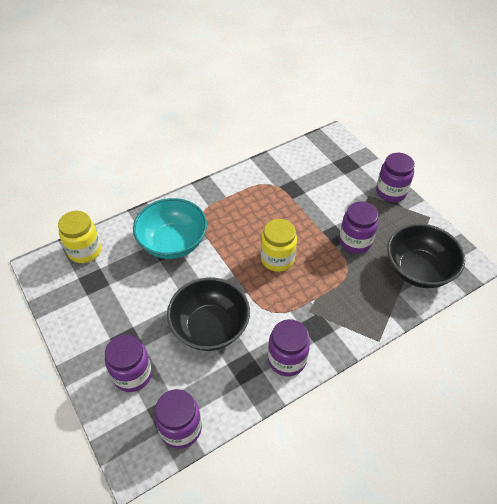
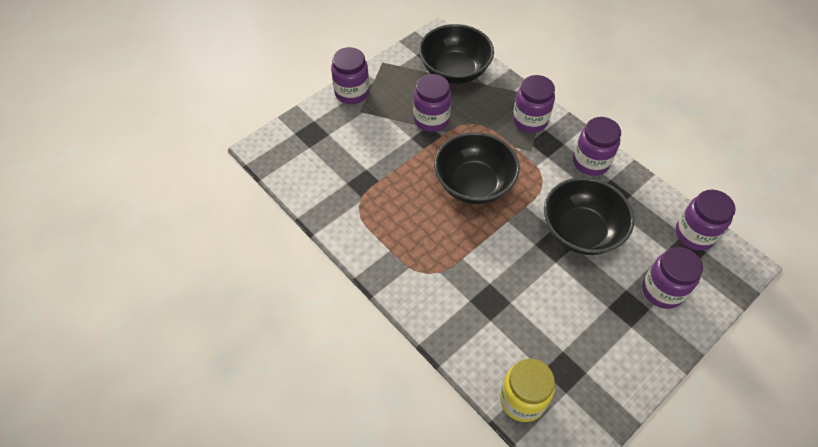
camera: 100 degrees left, 5 degrees up
turquoise bowl [133,198,207,259] -> none
yellow jar [261,219,297,272] -> black bowl [434,132,520,204]
none -> purple jar [513,75,555,133]

